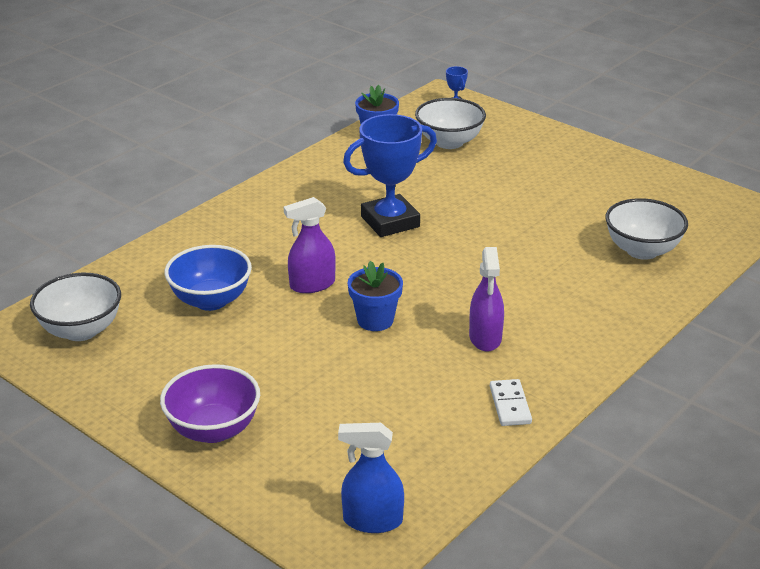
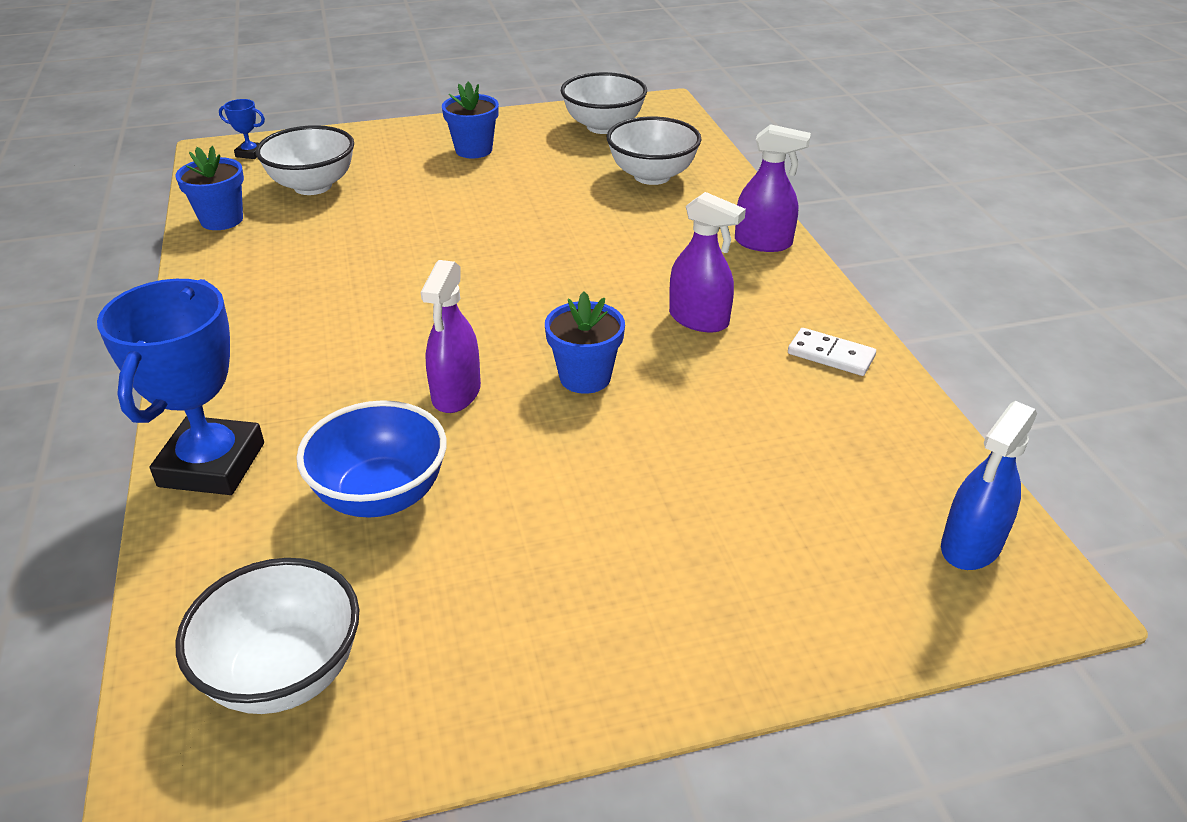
camera: 55 degrees left, 5 degrees up
purple bowl [160,364,260,443] -> none
blue trophy [343,114,437,237] -> blue trophy moved to [97,279,264,495]
none -> blue flower pot [442,82,499,158]
none -> white bowl [561,72,647,134]
none -> purple spray bottle [735,124,811,252]

